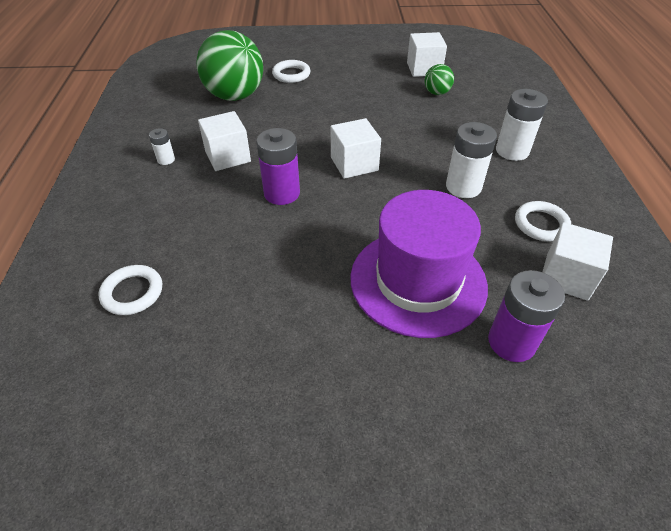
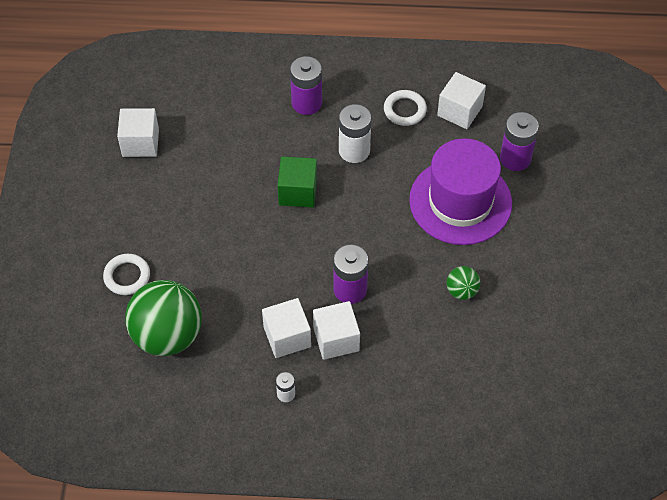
camera: 85 degrees left, 10 degrees up
white ring [98,265,162,315] -> none
white cube [331,118,381,179] -> white cube moved to [313,301,360,360]
green ball [424,64,454,95] -> green ball moved to [447,266,481,300]
white battery [496,89,548,161] -> purple battery [290,56,322,115]
none -> green cube [278,156,317,208]

